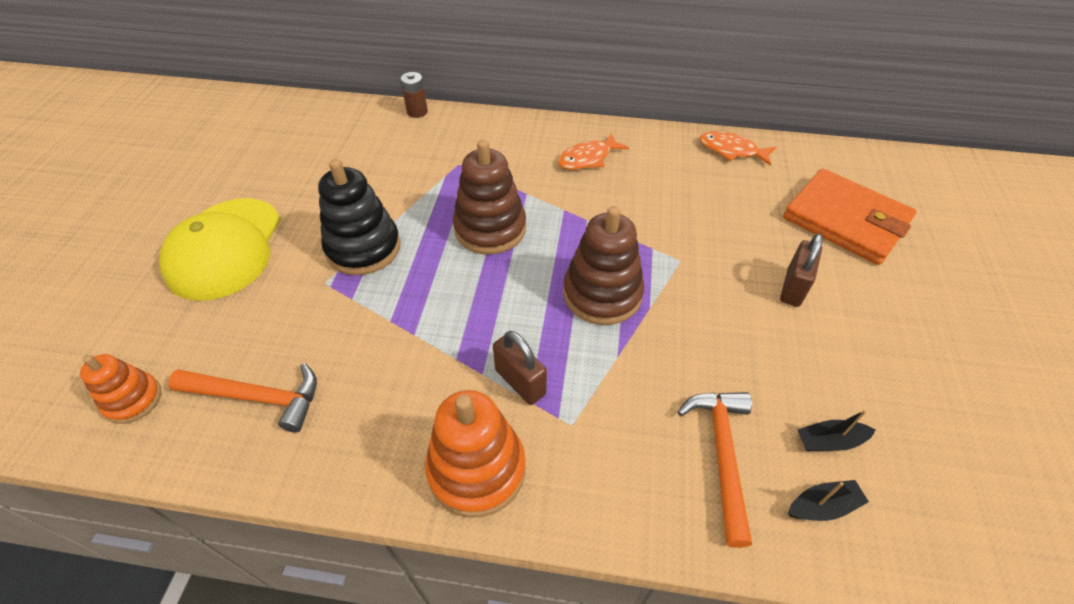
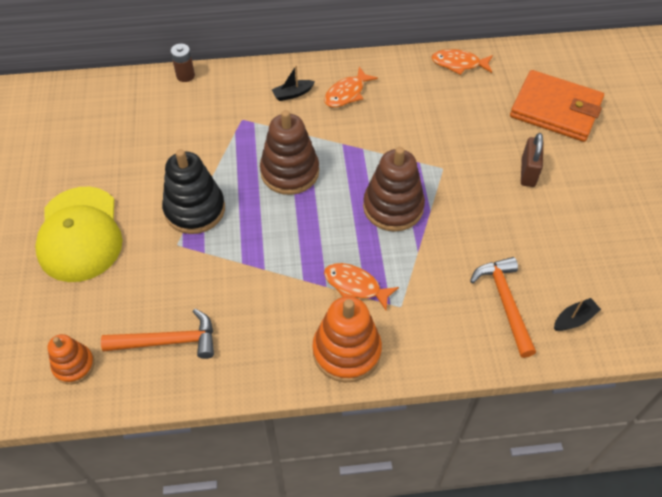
camera: 15 degrees left, 5 degrees up
brown padlock [493,331,547,405] -> orange fish [324,263,399,310]
black boat [798,410,875,451] -> black boat moved to [272,65,315,101]

